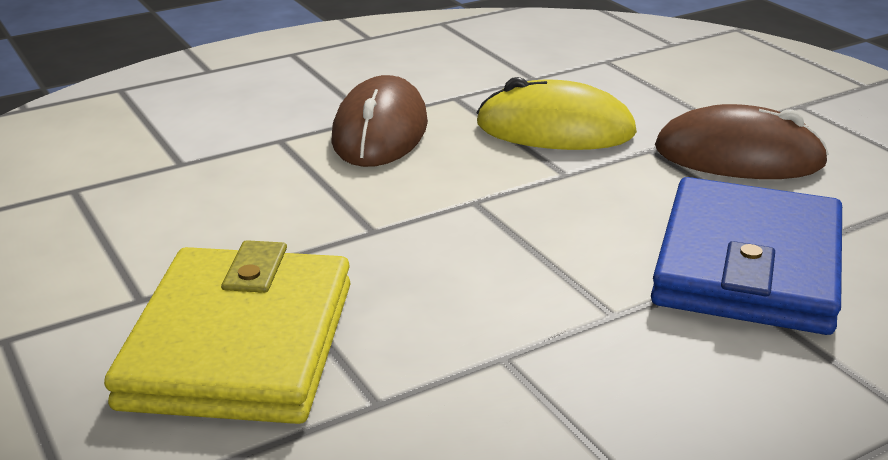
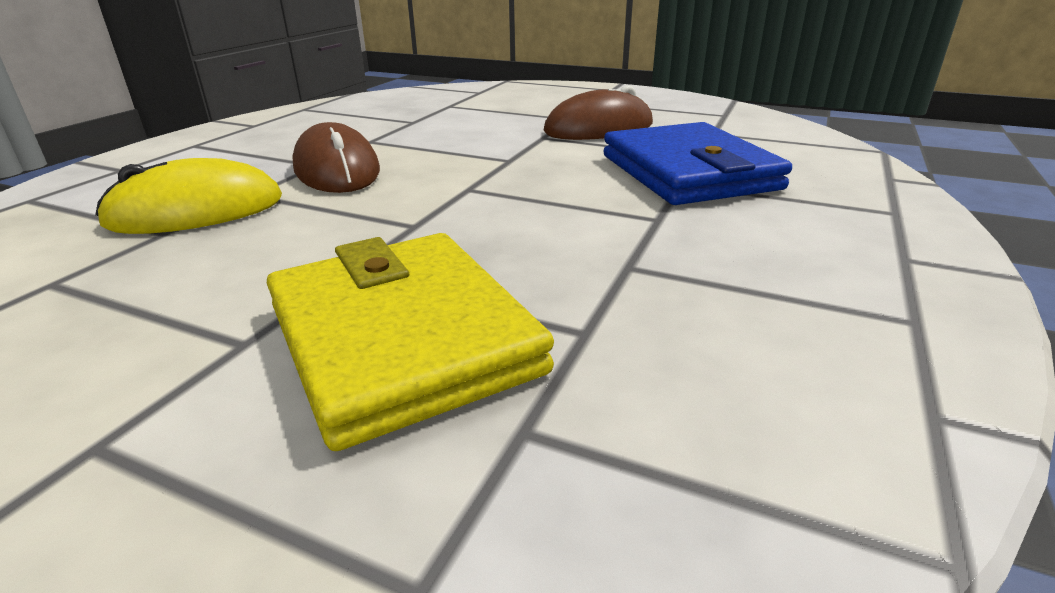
camera: 35 degrees left, 0 degrees up
yellow mouse [477,77,637,150] -> yellow mouse moved to [95,158,282,234]

